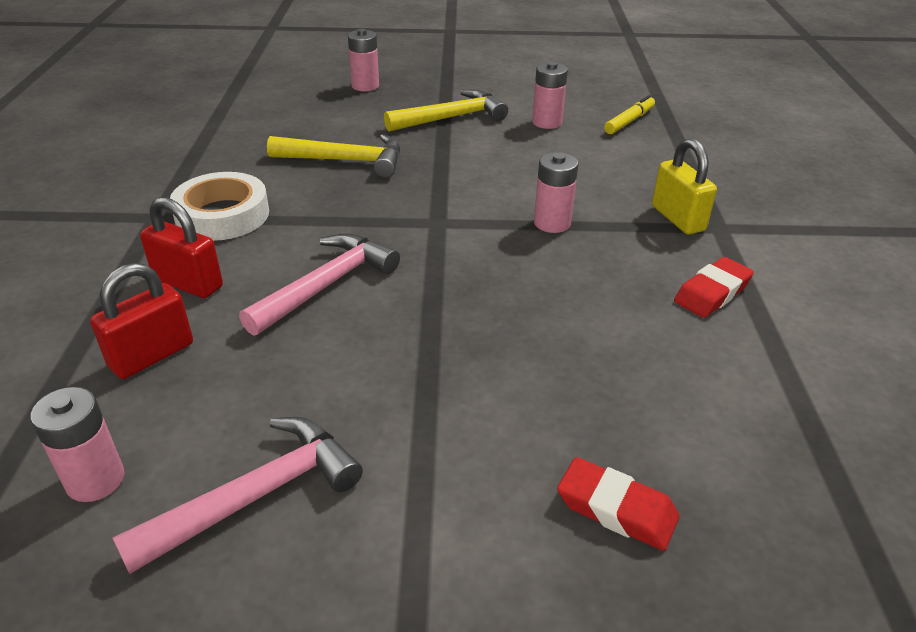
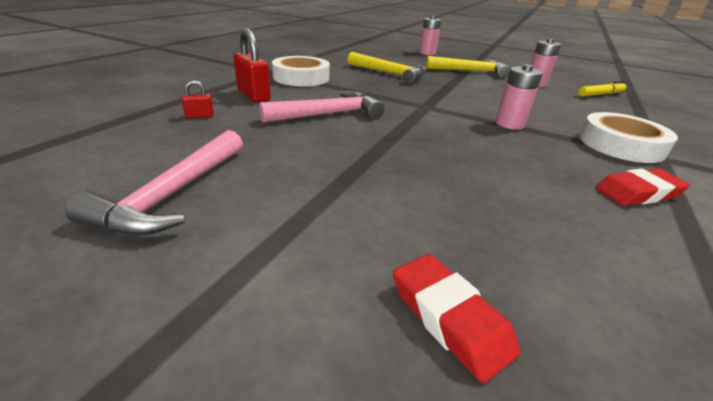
camera: 25 degrees right, 5 degrees down
pink battery [30,387,124,502] -> none
red padlock [90,263,193,379] -> red padlock [181,80,214,118], size x0.50
pink hammer [112,417,363,574] -> pink hammer turned 120 degrees clockwise [65,130,243,236]
yellow padlock [652,138,717,235] -> white tape [579,112,678,163]

